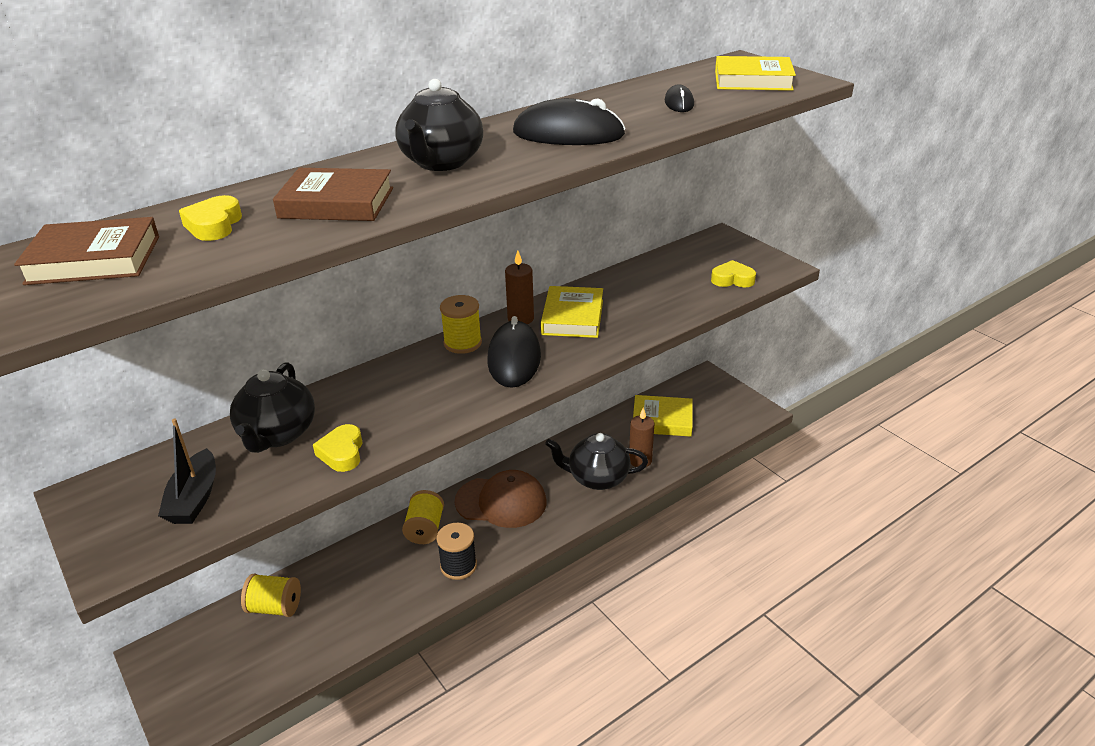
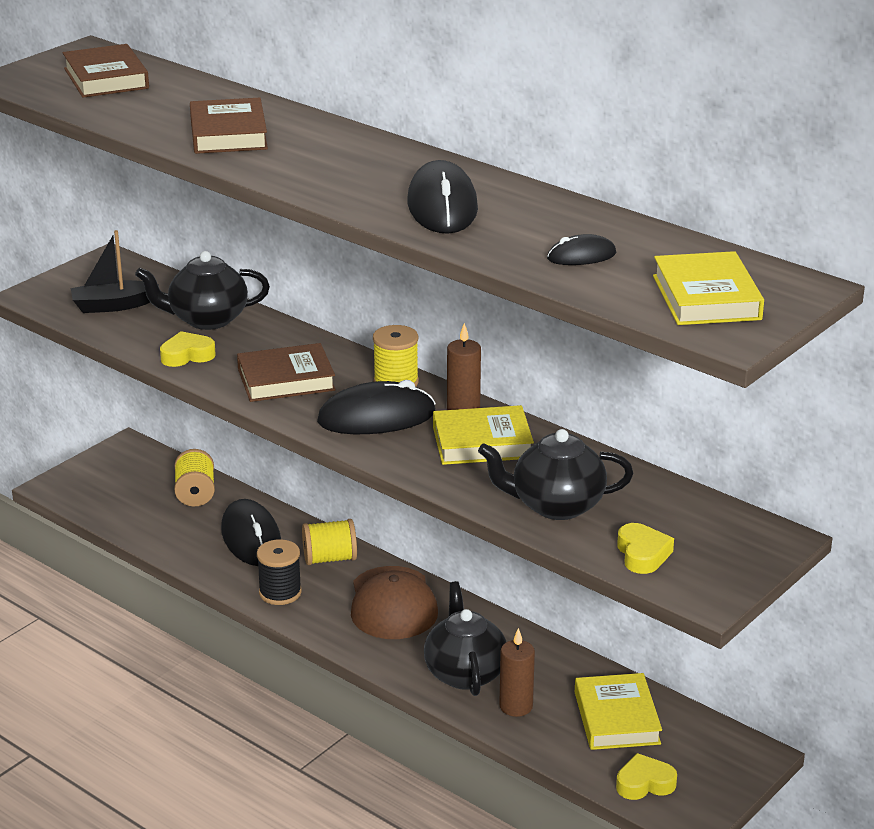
camera: 75 degrees right, 5 degrees down
yellow heart [179,195,242,241] -> yellow heart moved to [616,753,677,800]
black teapot [395,79,483,171] -> black teapot moved to [478,429,633,520]
none -> black mouse [221,499,281,566]
none -> brown book [237,343,336,402]

